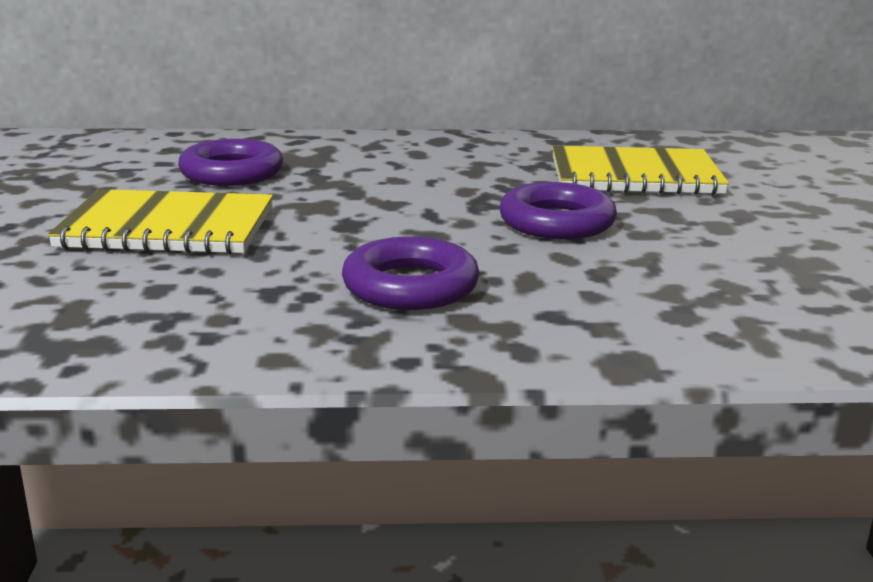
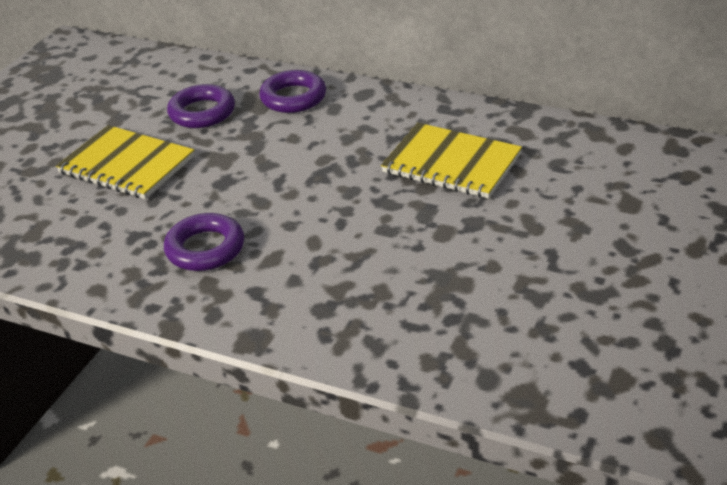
camera: 30 degrees right, 15 degrees up
purple ring [499,182,617,239] -> purple ring moved to [259,70,326,113]

